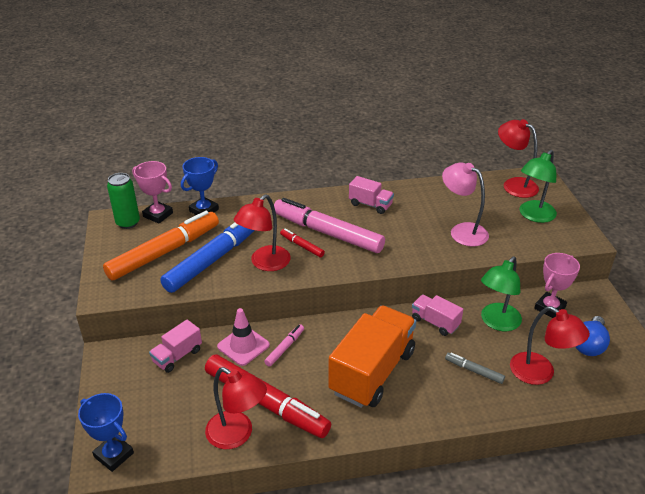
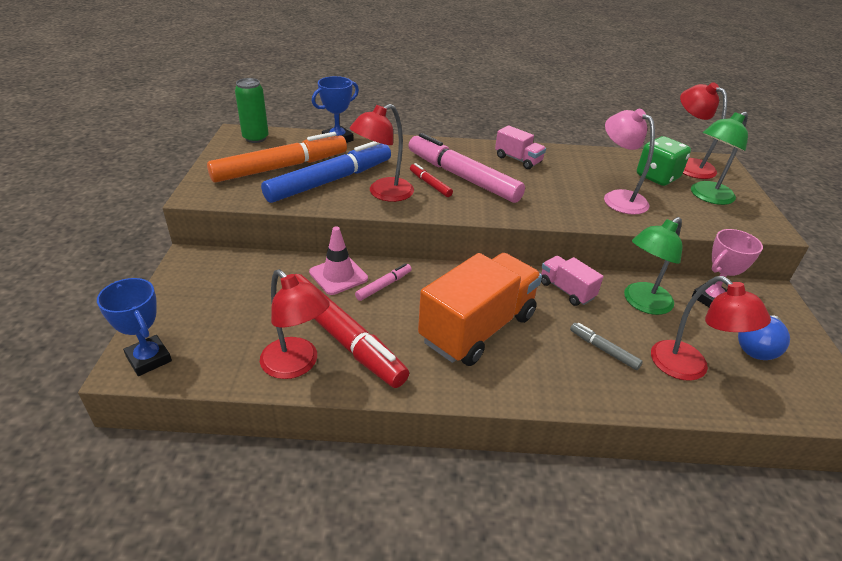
camera: 10 degrees right, 0 degrees up
pink trophy [132,161,173,223] -> none
pink truck [149,320,202,373] -> none
none -> green dice [637,136,691,186]

